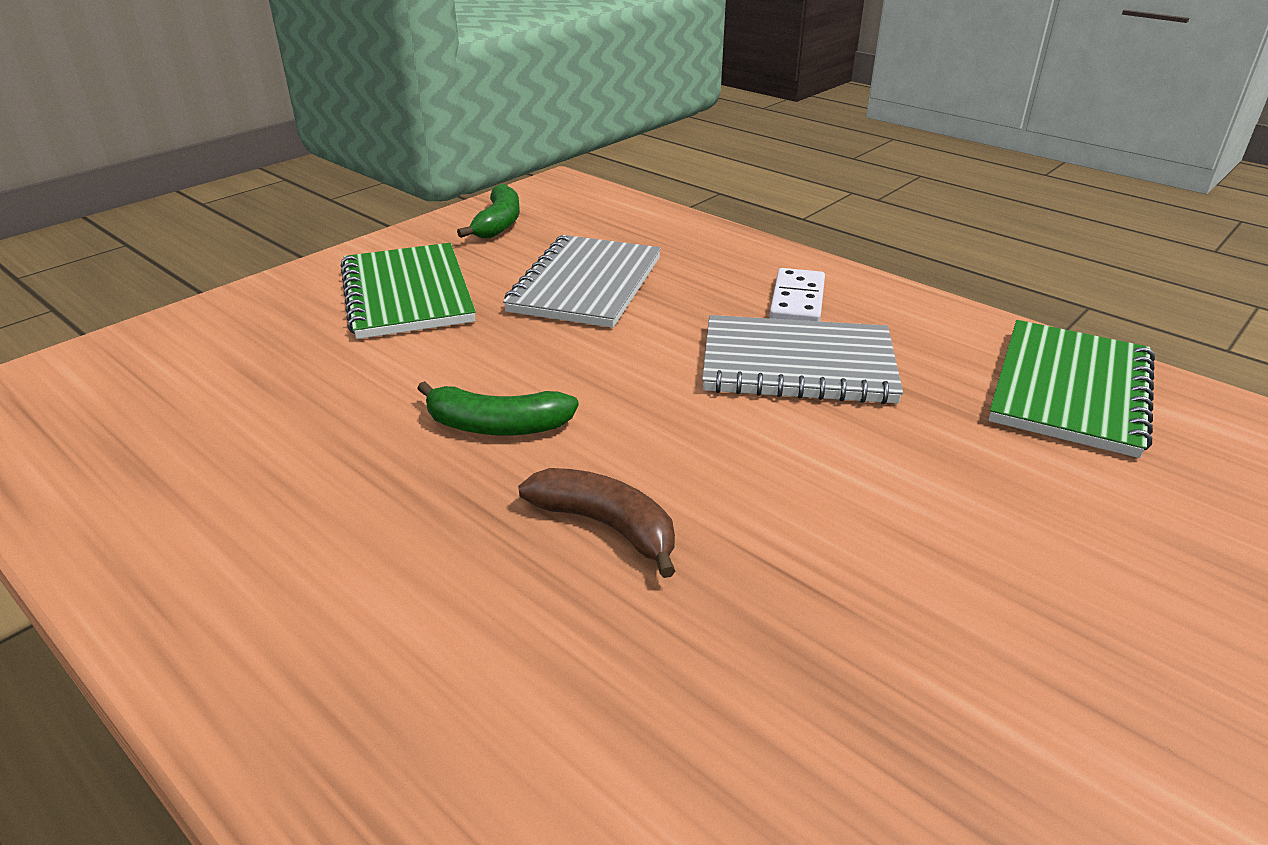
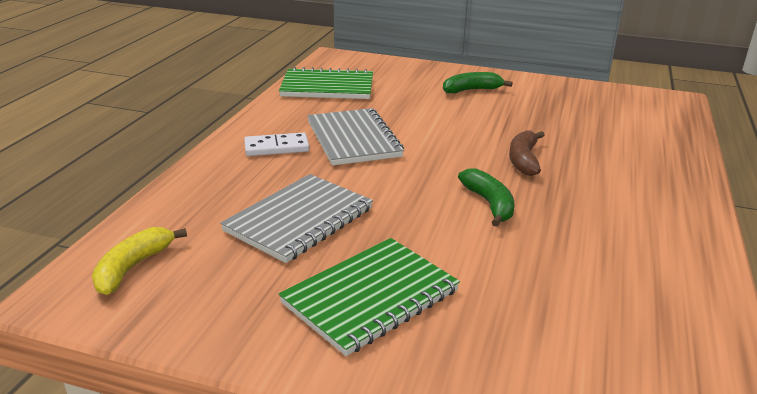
camera: 115 degrees left, 5 degrees down
green banana [457,184,520,238] -> green banana moved to [443,72,513,93]
grey notebook [503,235,661,328] -> grey notebook turned 45 degrees counterclockwise [220,174,373,263]
none -> yellow banana [92,227,187,295]

